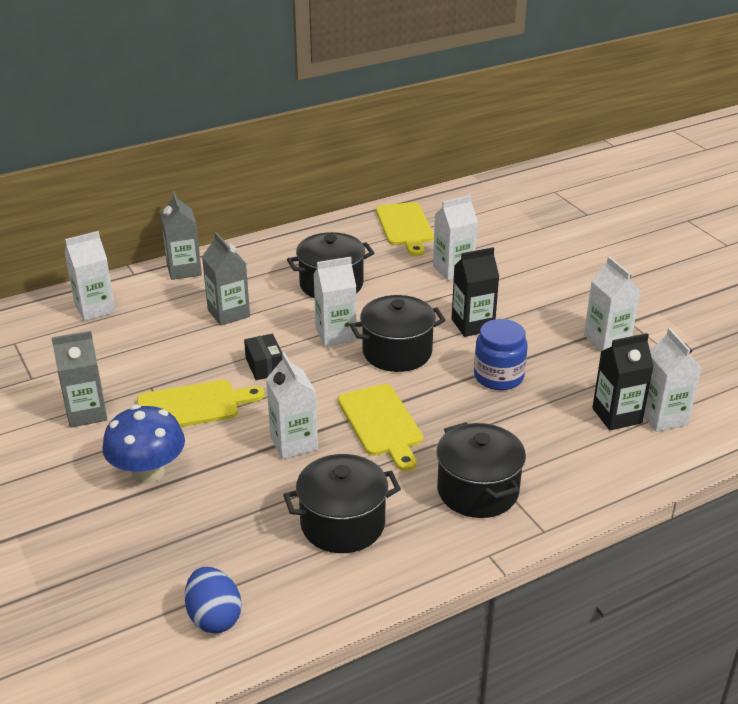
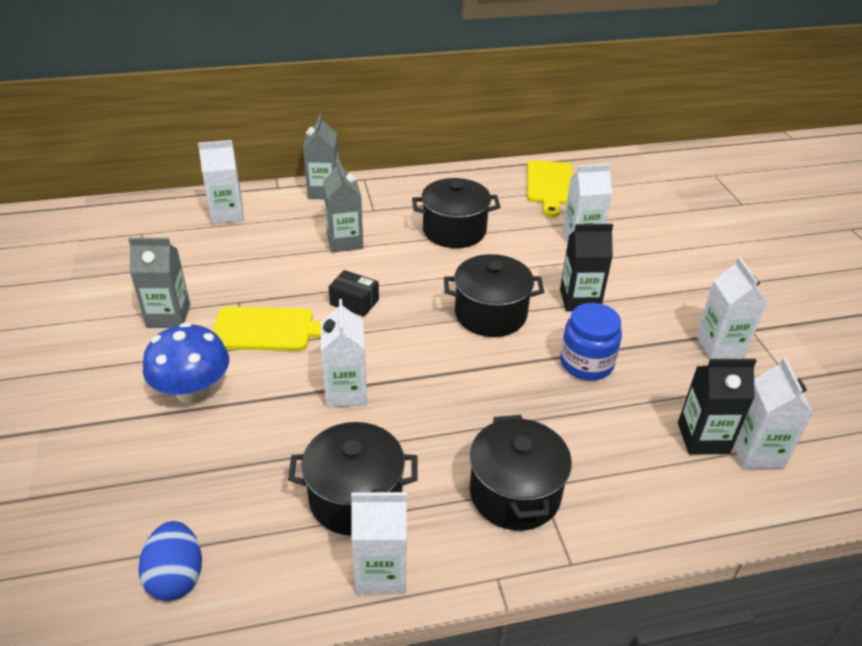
camera: 15 degrees right, 5 degrees up
black box [244,334,282,380] -> black box turned 60 degrees counterclockwise [329,270,379,317]
white carton [313,257,357,347] -> white carton moved to [351,489,407,594]
yellow cutting board [338,384,423,471] -> none

